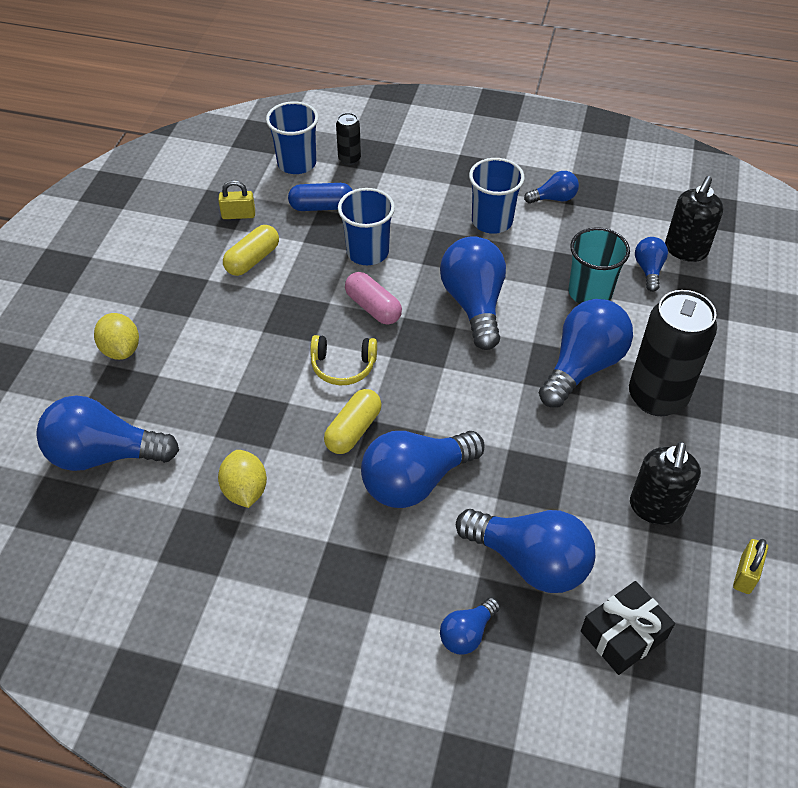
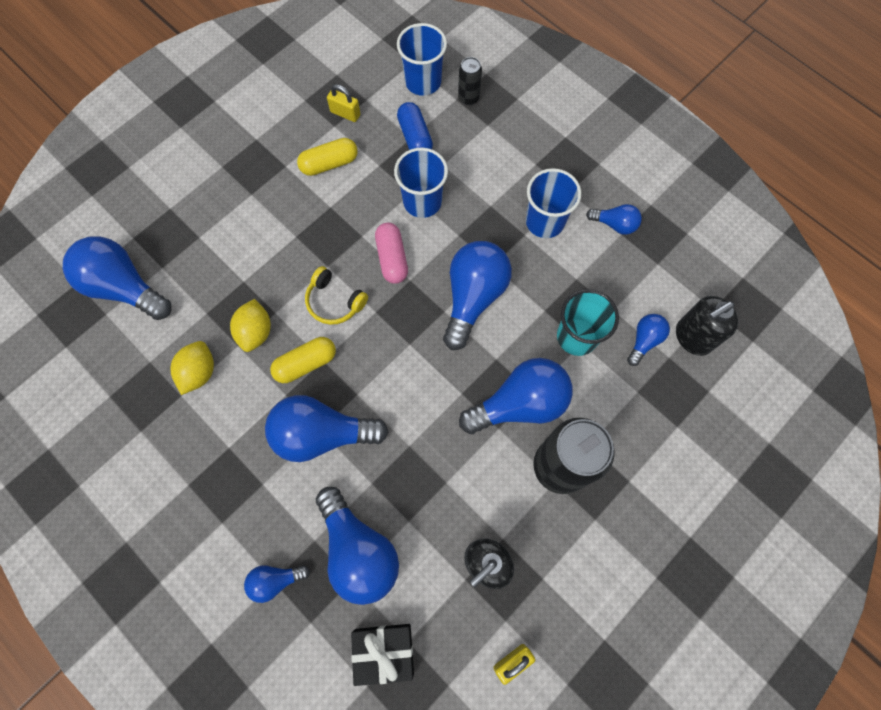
camera: 30 degrees right, 20 degrees up
yellow lemon [94,313,139,360] -> yellow lemon moved to [230,299,271,352]
blue capsule [288,183,353,211] -> blue capsule turned 45 degrees clockwise [397,102,433,150]

